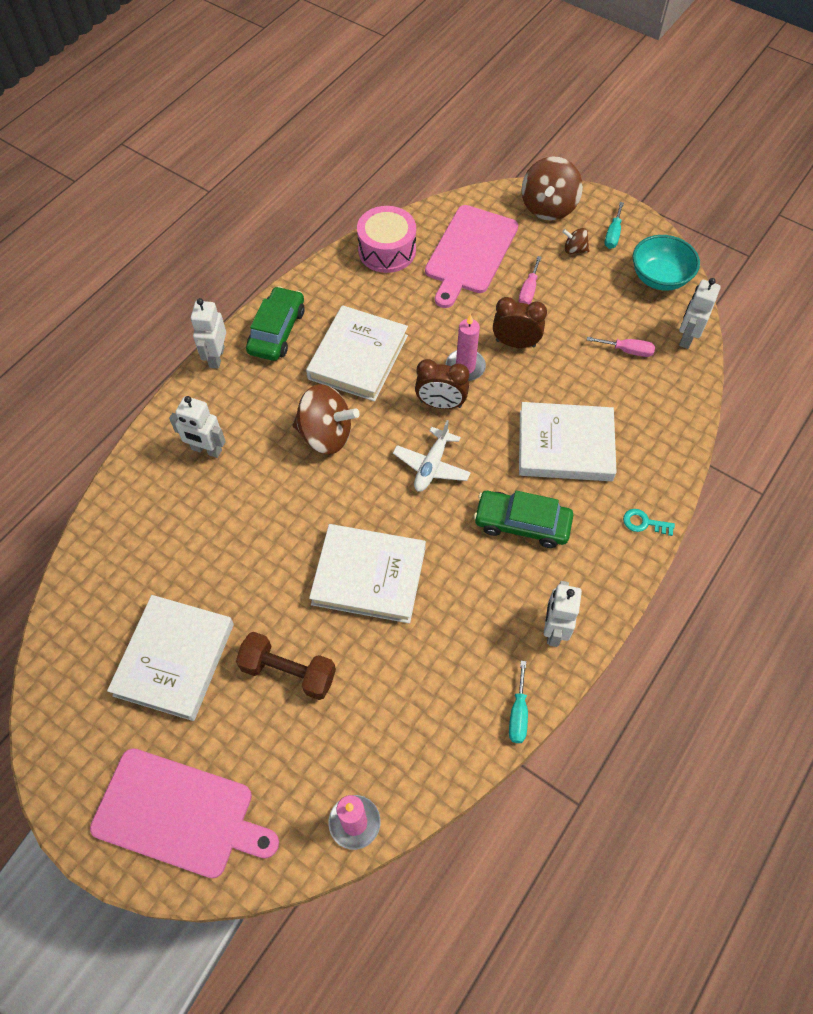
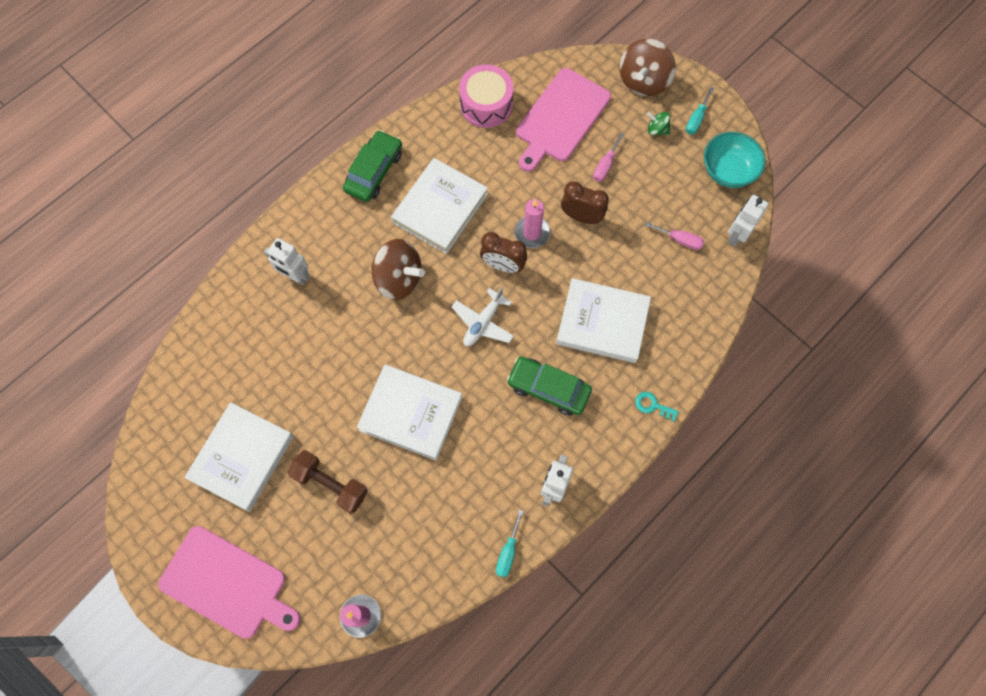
camera: 10 degrees right, 10 degrees up
white robot [191,298,226,368] -> none
brown spinning top [562,228,590,254] -> green spinning top [647,112,670,135]

